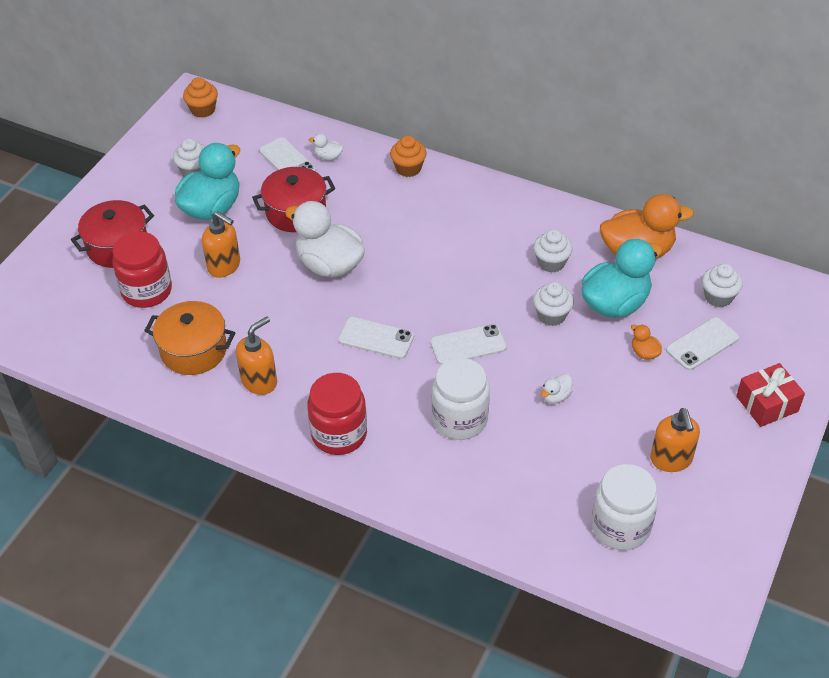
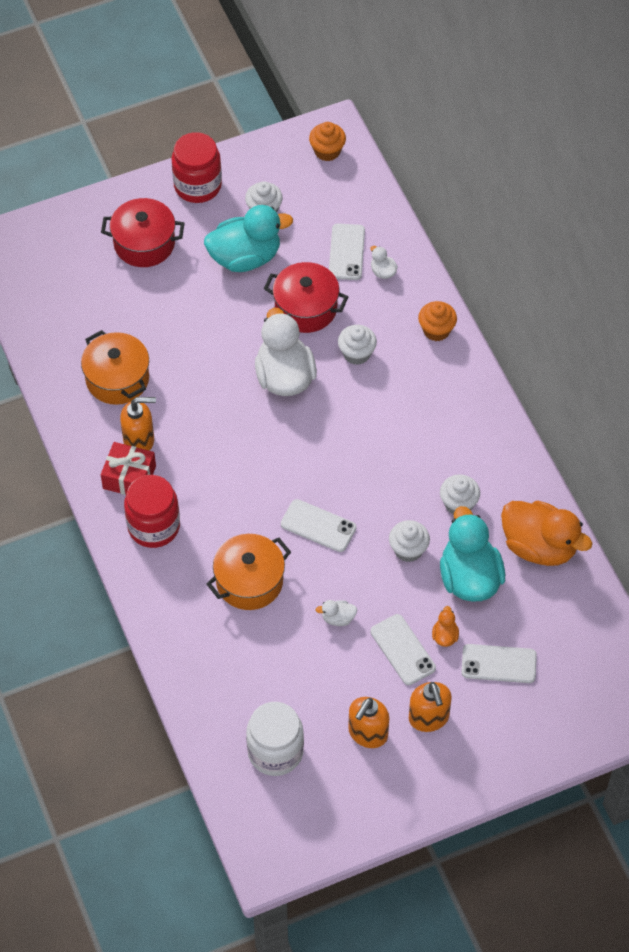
camera: 40 degrees right, 10 degrees up
red jar [113,231,172,308] -> red jar moved to [171,132,222,203]
orange soap dispenser [202,211,240,278] -> orange soap dispenser moved to [409,682,452,732]
white phone [338,317,414,359] -> white phone moved to [371,614,436,685]
white jar [432,358,490,440] -> orange pot [206,534,291,610]
turquoise duck [581,239,662,318] -> turquoise duck turned 105 degrees counterclockwise [440,506,505,602]
white cupcake [702,263,743,307] -> white cupcake moved to [338,325,377,365]
red gift [736,363,805,427] -> red gift moved to [101,442,156,495]

